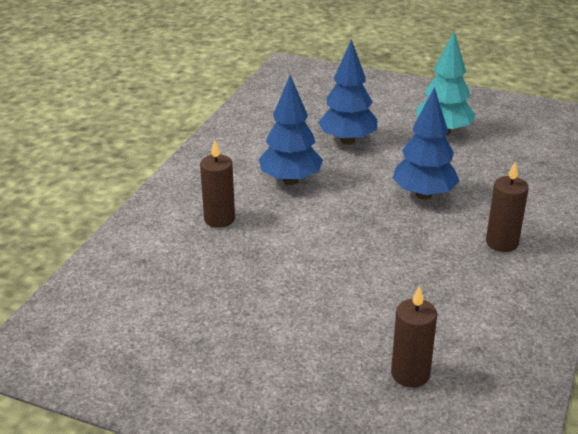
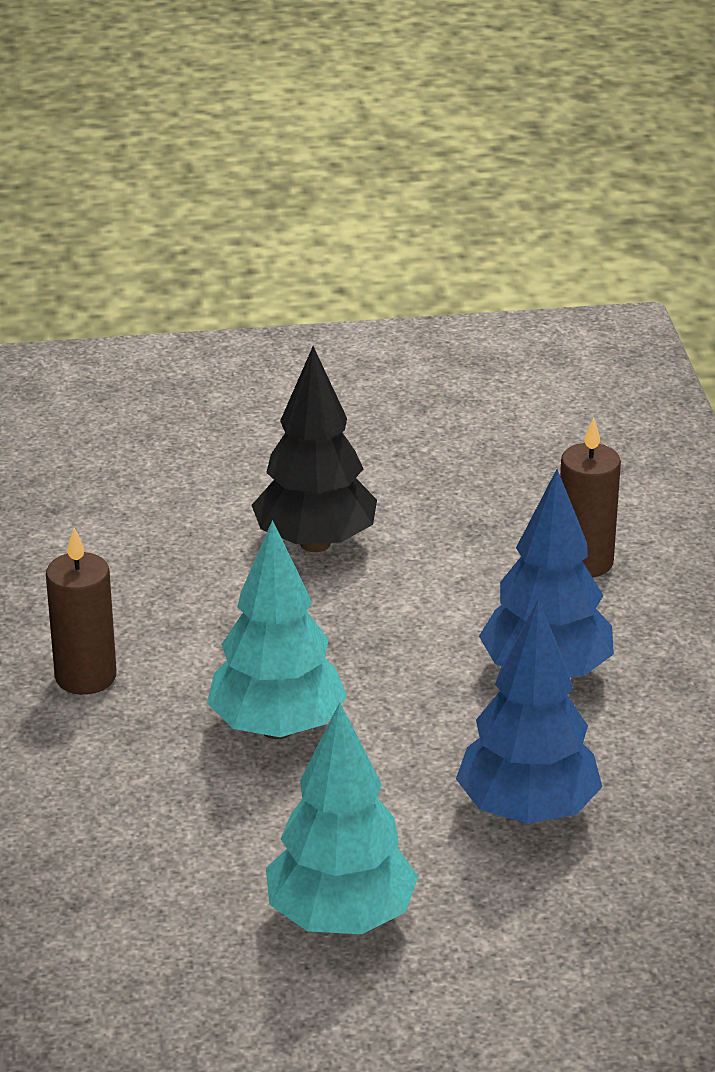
camera: 150 degrees right, 0 degrees up
brown candle [391,286,437,388] -> none
blue tree [393,87,460,200] -> turquoise tree [207,520,347,739]
none -> black tree [251,346,377,552]

